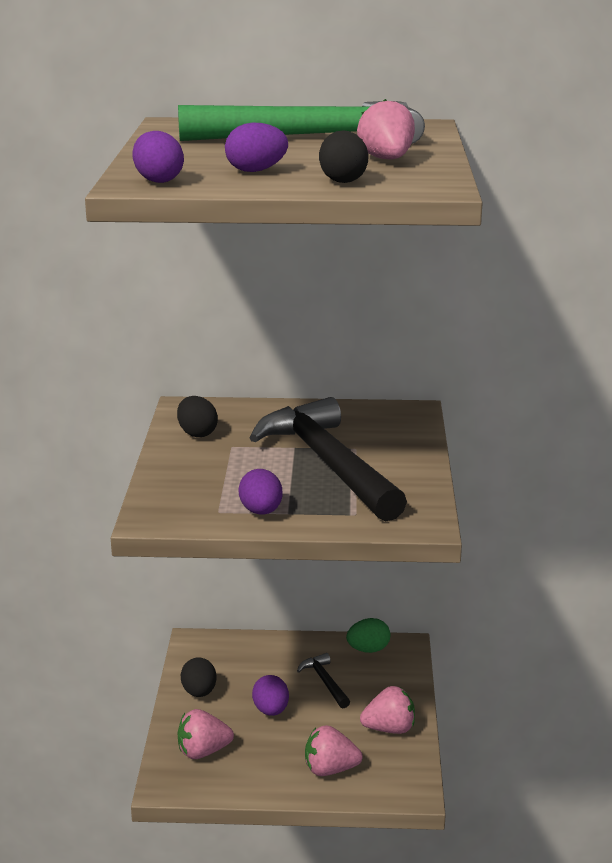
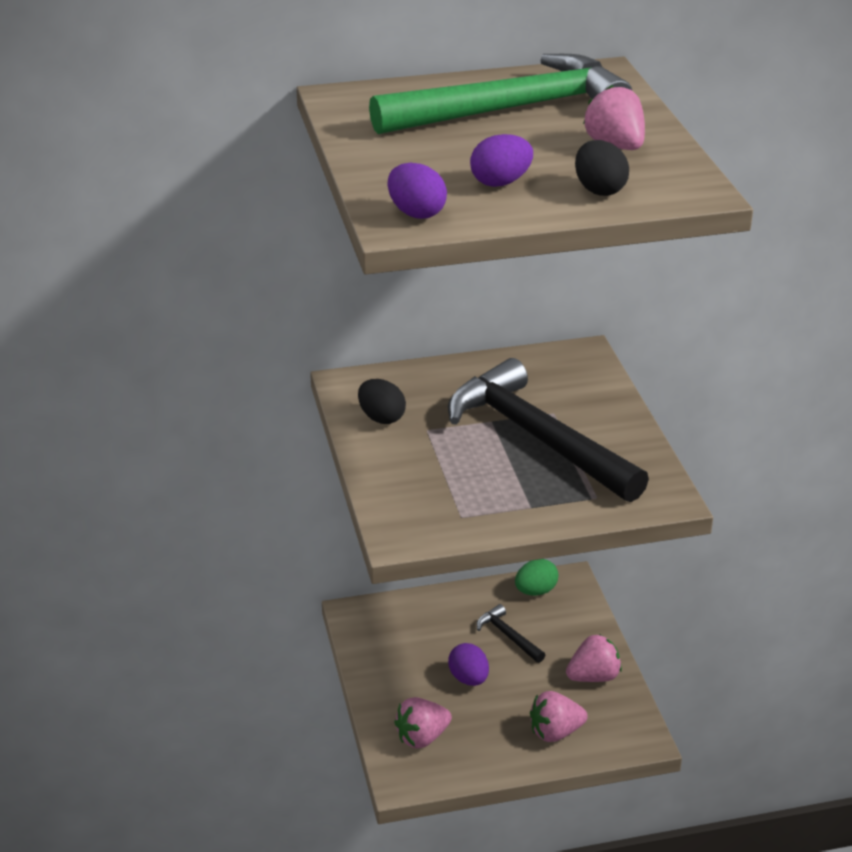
camera: 15 degrees left, 10 degrees up
black egg [181,658,217,697] -> none
purple egg [238,469,283,515] -> none

